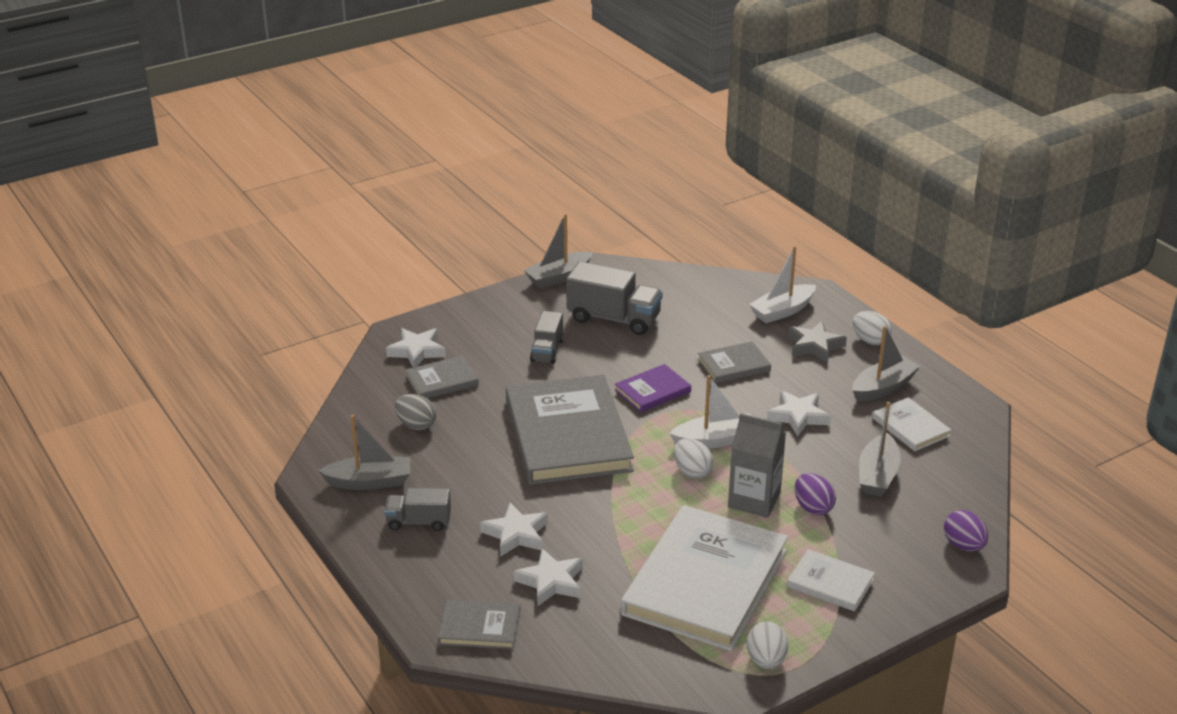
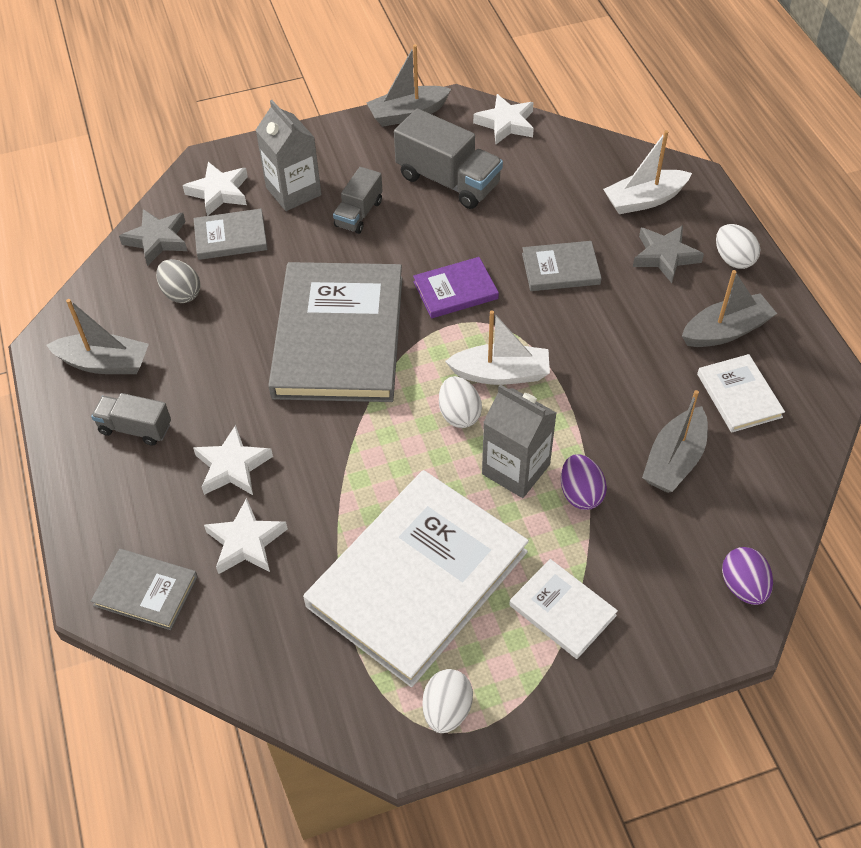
camera: 15 degrees right, 20 degrees up
white star [767,390,831,436] -> white star moved to [473,94,534,145]
none -> grey star [119,209,187,266]
none -> grey carton [256,100,322,211]

